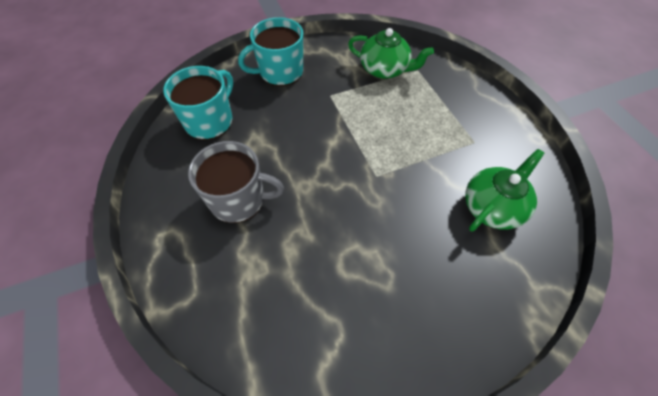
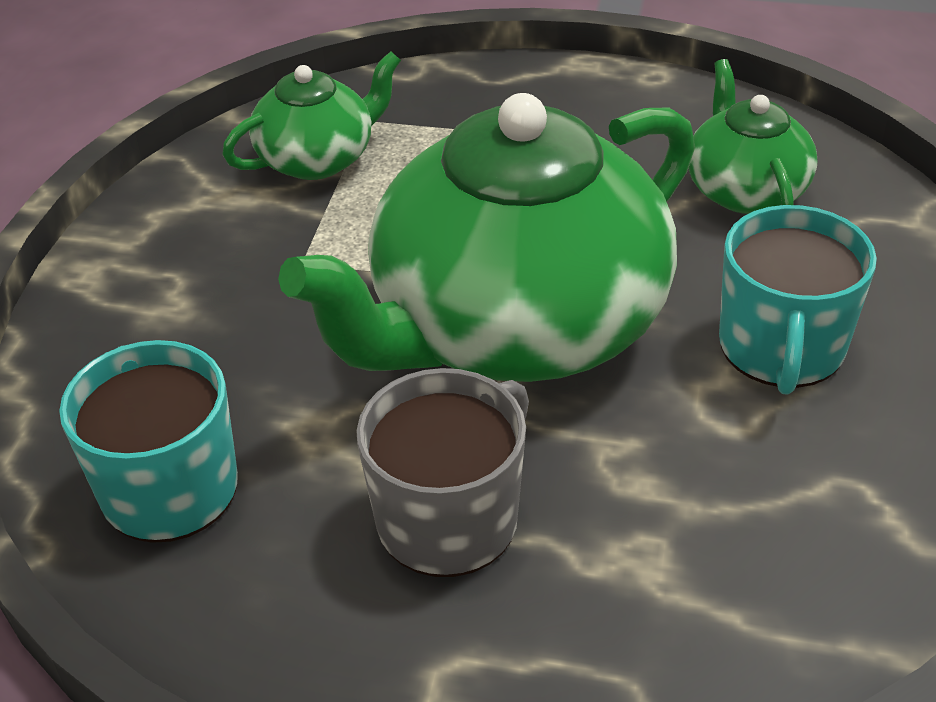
camera: 55 degrees left, 15 degrees down
turquoise mug [238,17,303,86] -> turquoise mug moved to [719,205,877,395]
none -> green teapot [278,93,695,382]

